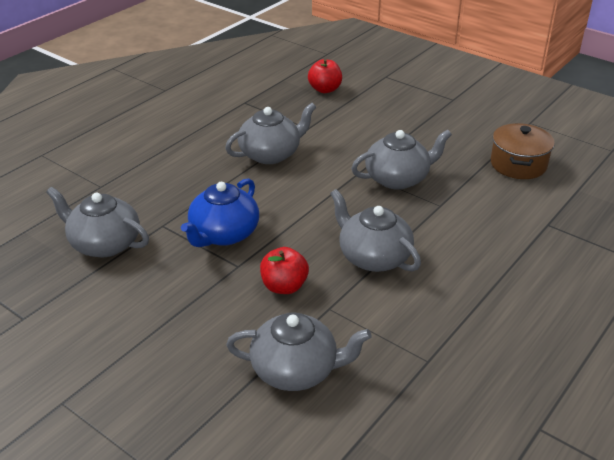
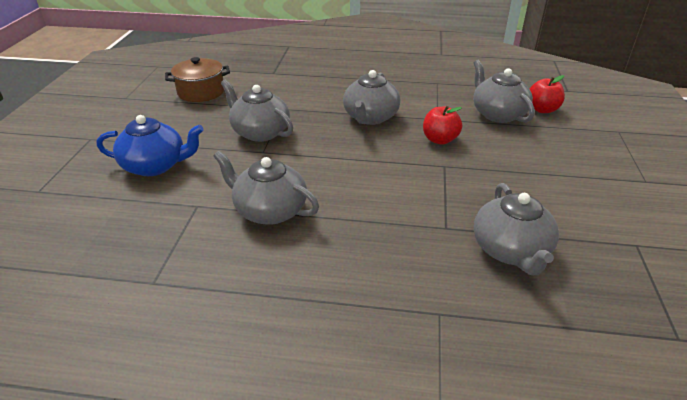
camera: 120 degrees left, 0 degrees up
blue teapot [181,178,259,247] -> blue teapot moved to [97,115,204,176]
red apple [308,59,342,93] -> red apple moved to [530,75,565,113]

